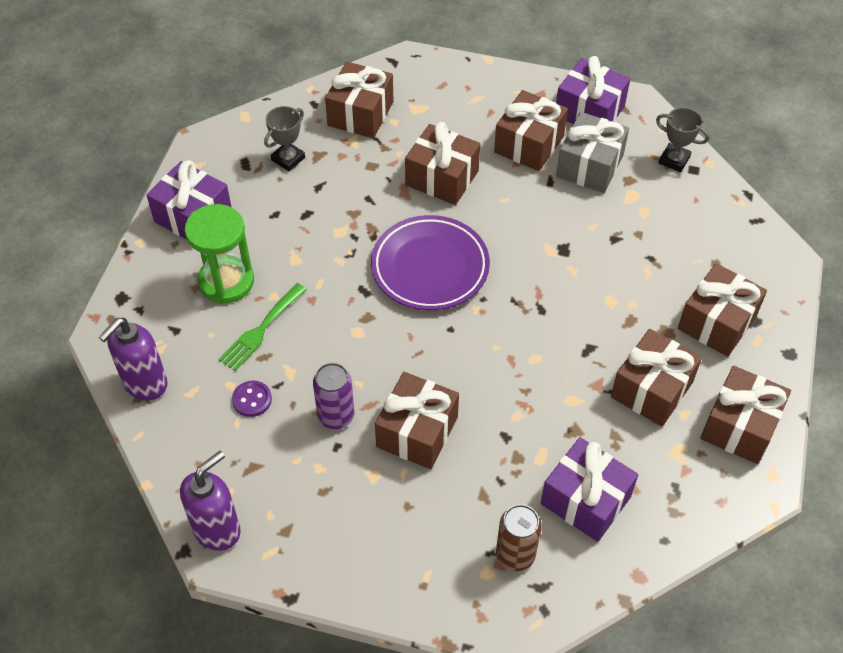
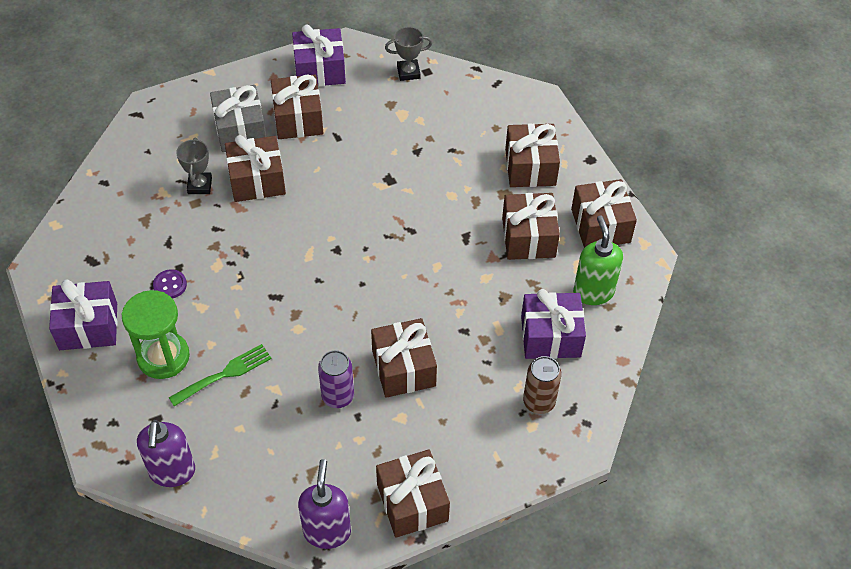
camera: 40 degrees left, 0 degrees up
green fork [218,283,306,371] -> green fork turned 120 degrees counterclockwise [169,344,272,406]
purple button [232,381,272,417] -> purple button moved to [153,269,187,299]
grey trophy [264,106,305,171] -> grey trophy moved to [176,138,212,194]
brown gift [325,62,394,138] -> brown gift moved to [376,449,450,538]
purple plate [371,215,490,310] -> none
grey gift [556,112,629,193] -> grey gift moved to [210,85,266,152]
none -> green soap dispenser [573,215,623,305]

